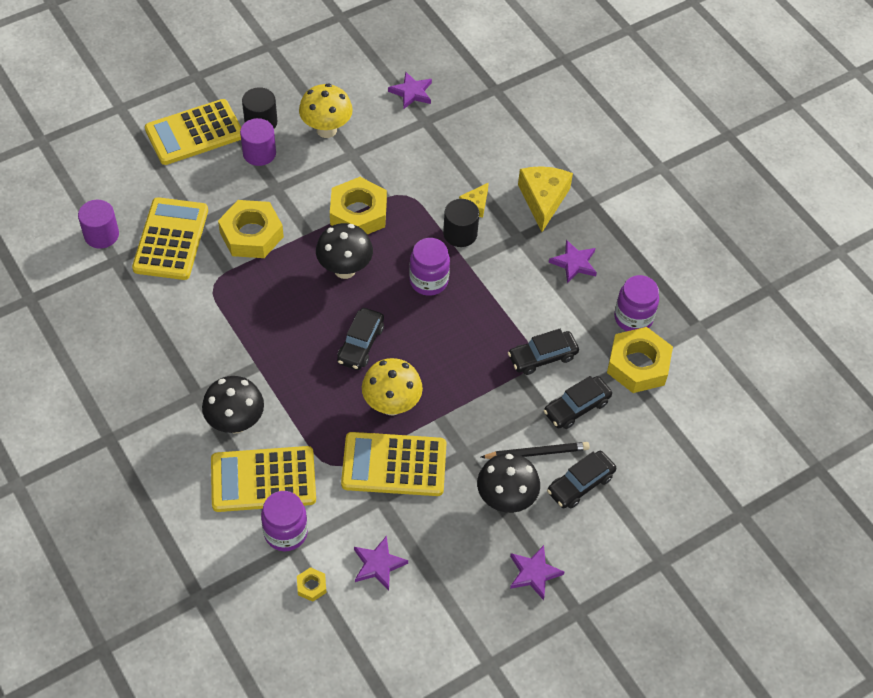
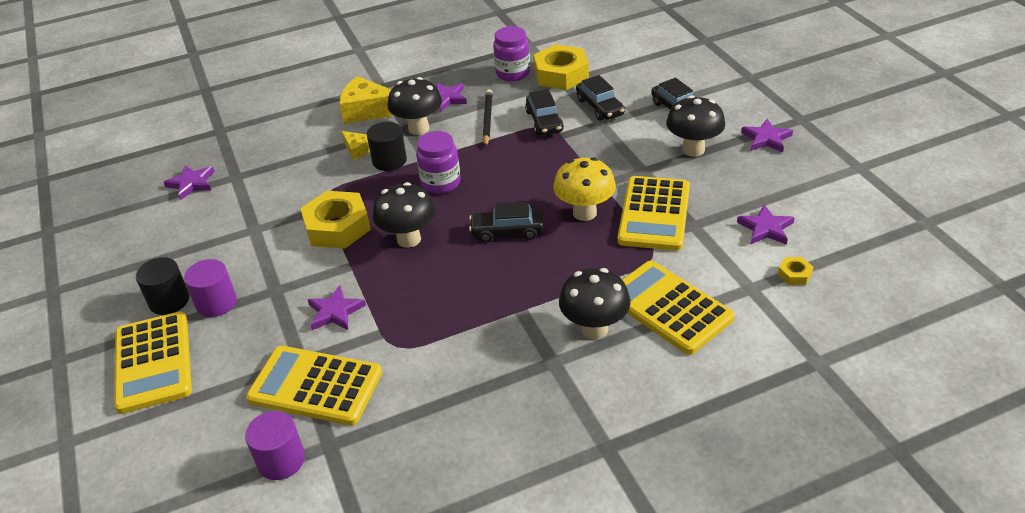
camera: 75 degrees left, 15 degrees down
yellow calculator [211,446,316,512] -> yellow calculator turned 135 degrees clockwise [622,261,735,355]
yellow nut [218,200,284,258] -> purple star [307,285,366,330]
purple jar [261,491,308,551] -> none
yellow mushroom [299,84,353,138] -> none
black car [337,308,384,370] -> black car turned 150 degrees clockwise [469,201,544,242]
black pencil [481,442,590,459] -> black pencil moved to [482,89,493,147]
none -> black mushroom [388,77,442,135]

